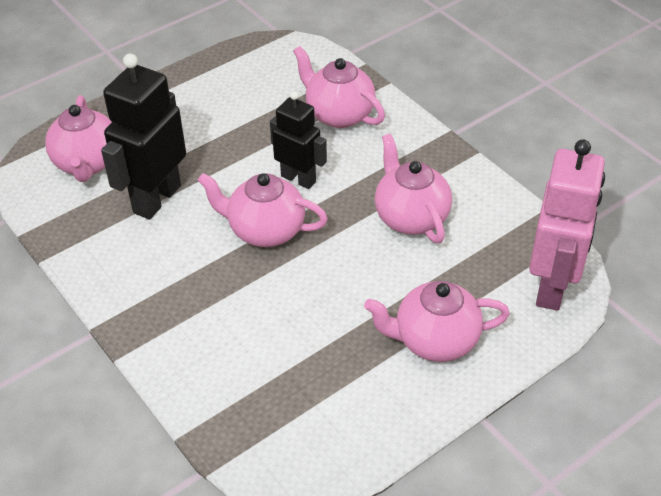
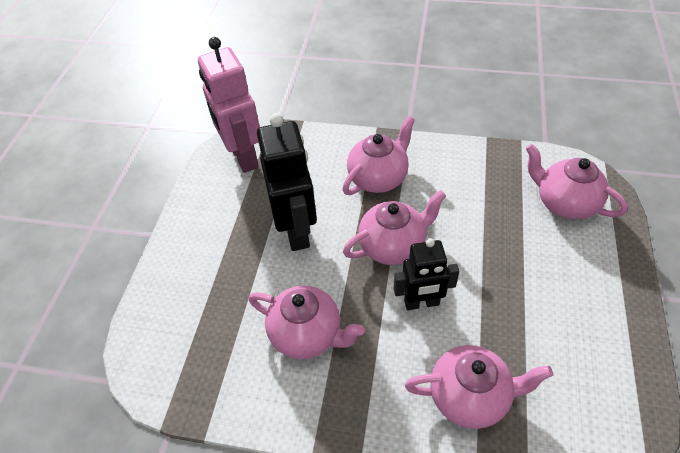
camera: 140 degrees right, 5 degrees up
black robot [101,53,186,220] -> black robot moved to [257,113,317,251]
pink teapot [364,281,510,362] -> pink teapot moved to [342,116,415,195]
pink robot [529,140,605,311] -> pink robot moved to [198,37,260,173]

